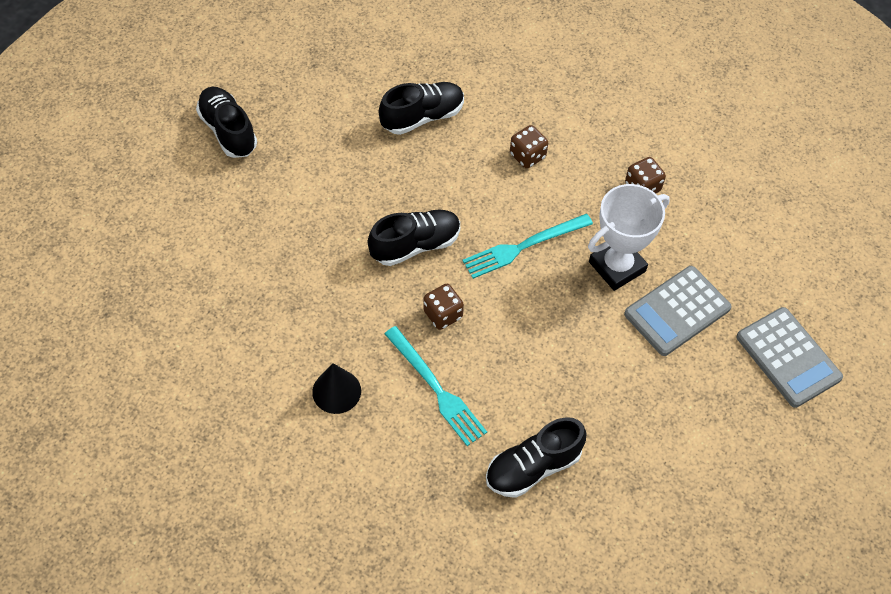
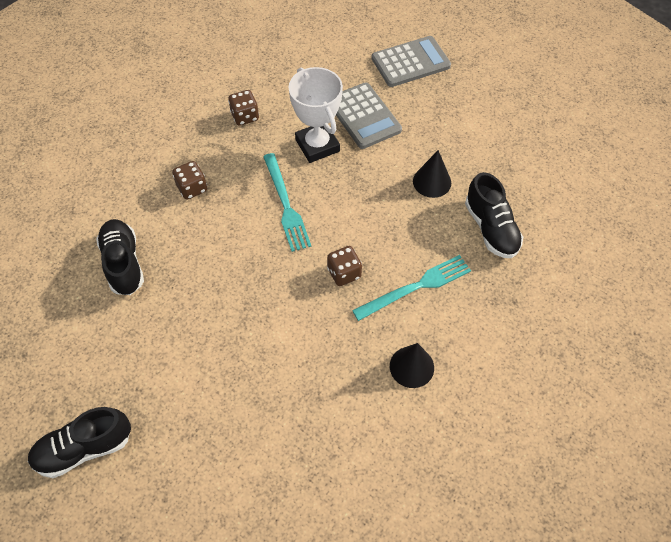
camera: 80 degrees left, 0 degrees up
black shoe [368,210,460,266] -> none
none -> black cone [413,150,451,198]

